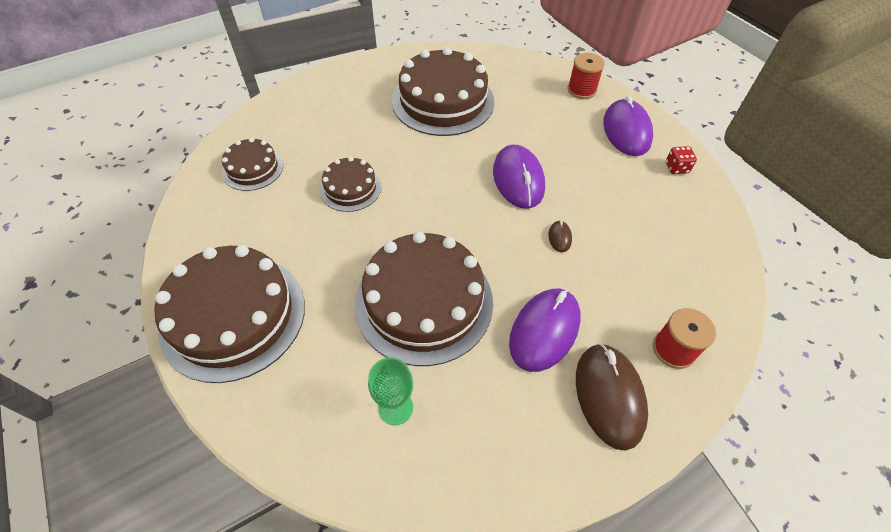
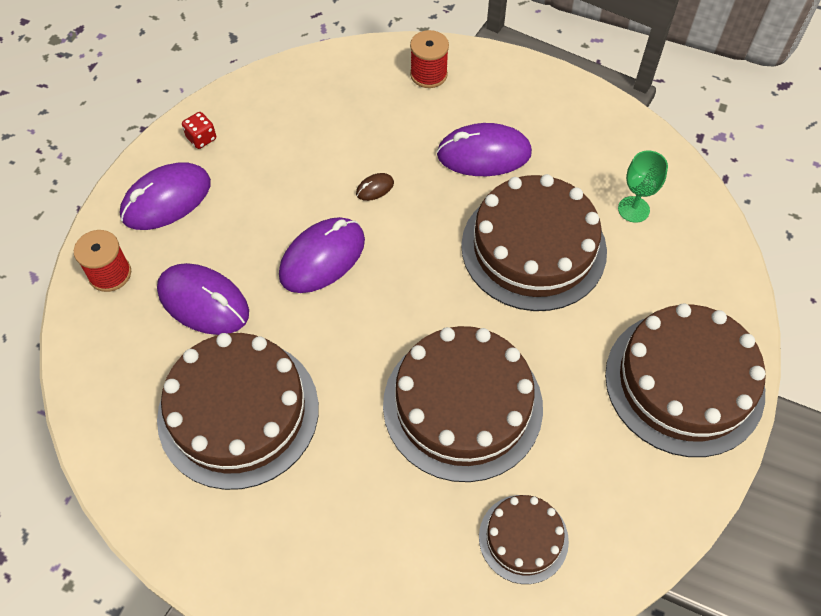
camera: 125 degrees left, 5 degrees up
brown cake [320,157,381,212] -> brown cake [383,326,543,482], size x1.92
brown mouse [576,343,648,451] -> none
none -> purple mouse [157,263,249,335]

